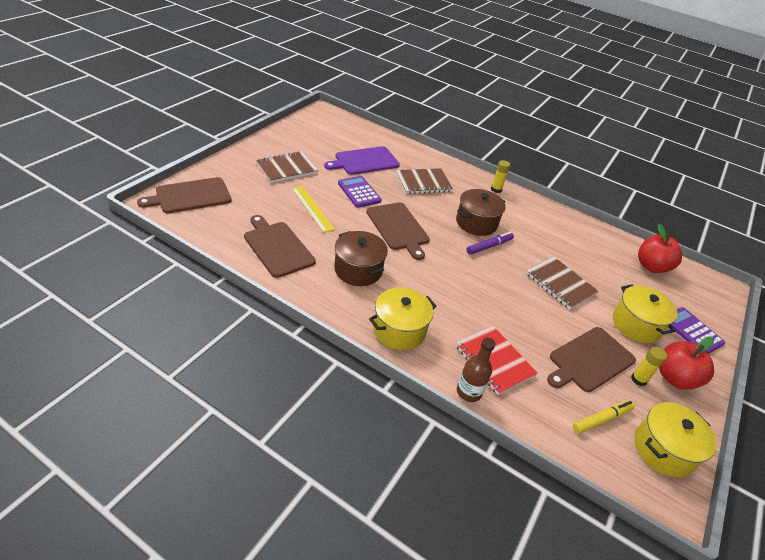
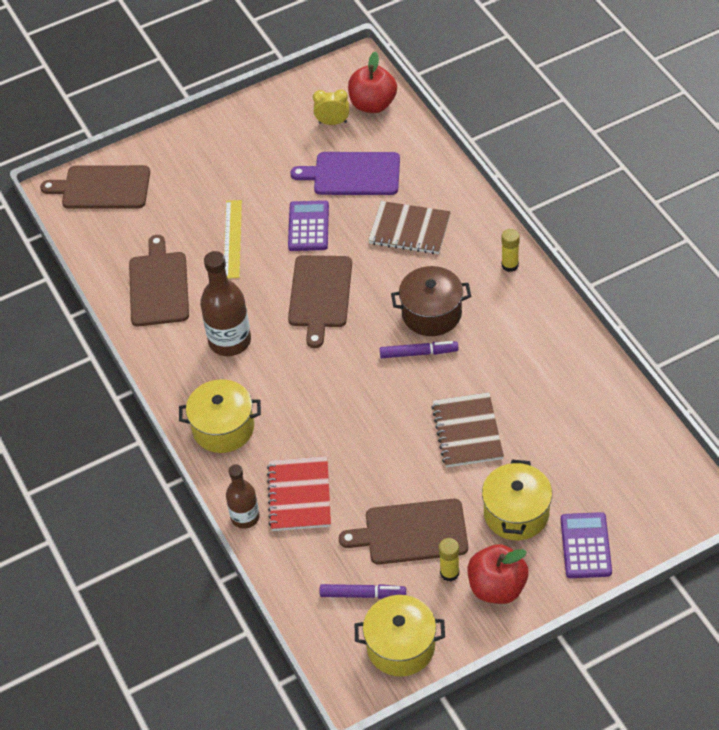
camera: 40 degrees right, 10 degrees up
brown notebook [256,151,318,183] -> none
brown pot [334,231,388,286] -> brown bottle [200,251,251,356]
yellow marker [573,400,635,434] -> purple marker [320,584,406,599]
red apple [638,223,682,273] -> red apple moved to [348,51,397,113]
none -> yellow clock [313,89,349,125]

